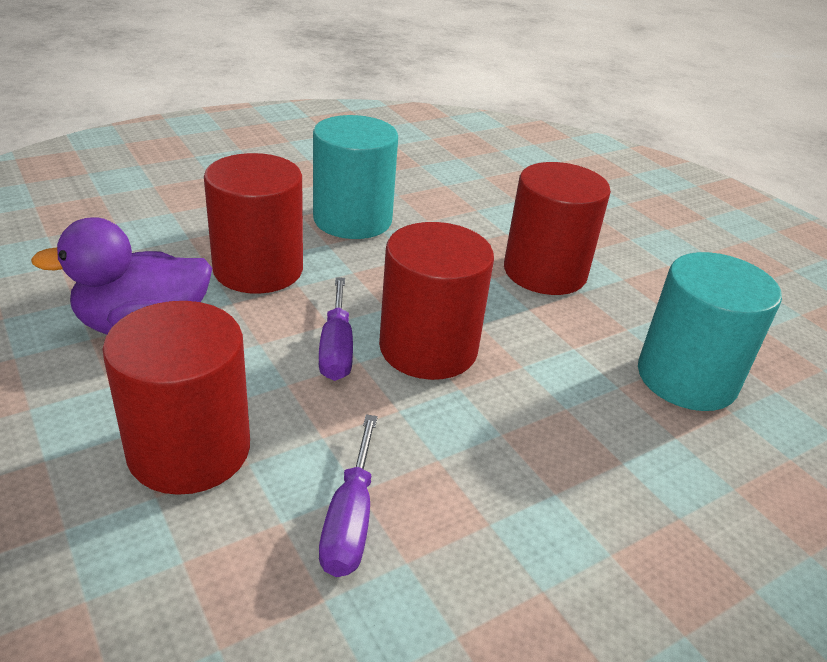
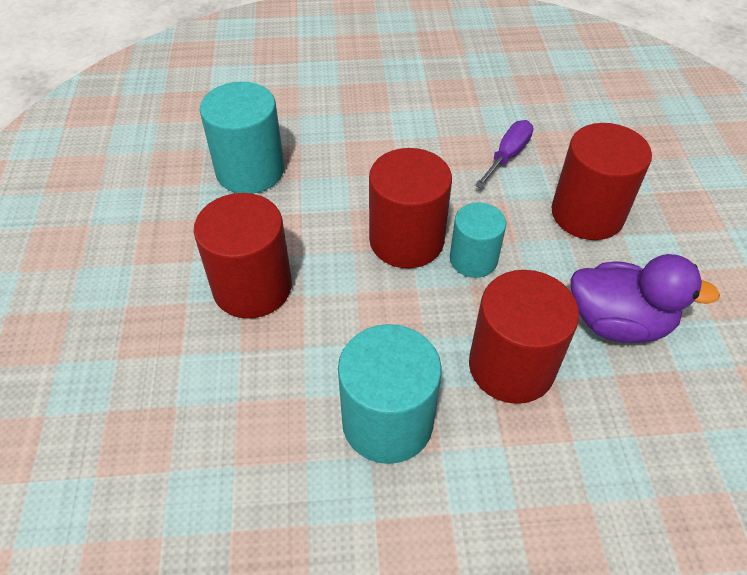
camera: 150 degrees left, 15 degrees up
purple screwdriver [319,277,353,381] -> turquoise cylinder [450,203,506,278]

